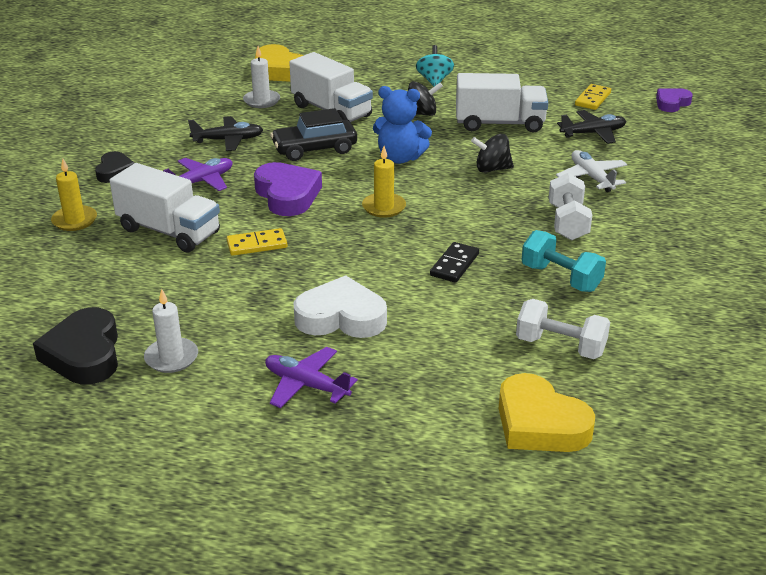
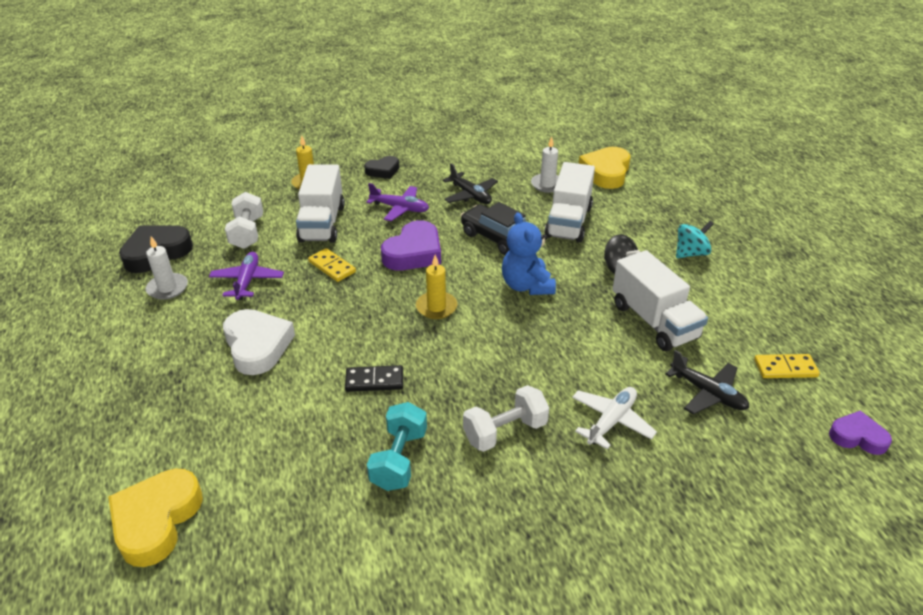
camera: 60 degrees right, 5 degrees up
purple plane [265,347,358,408] -> purple plane moved to [209,252,284,300]
black spinning top [471,134,514,173] -> none
white dumbbell [516,299,610,359] -> white dumbbell moved to [225,192,263,249]

